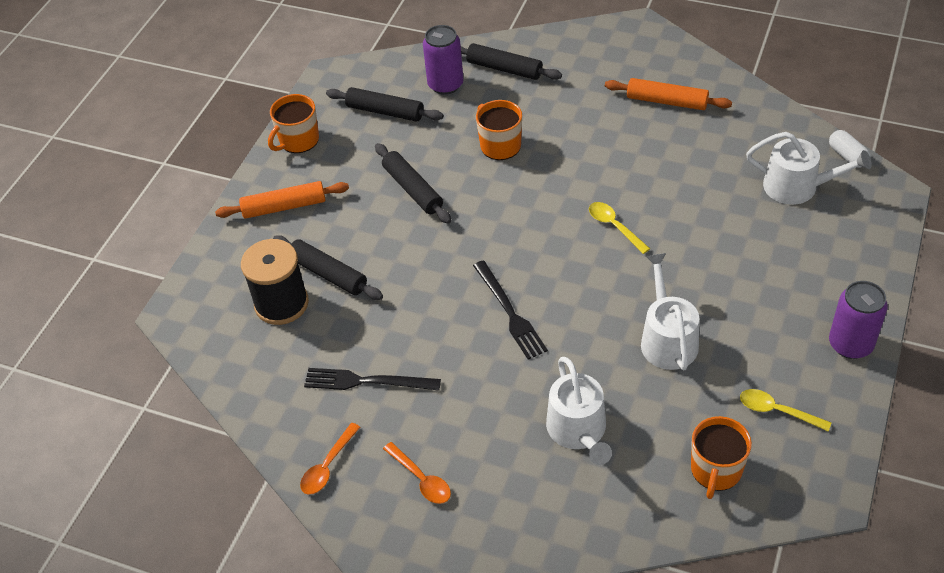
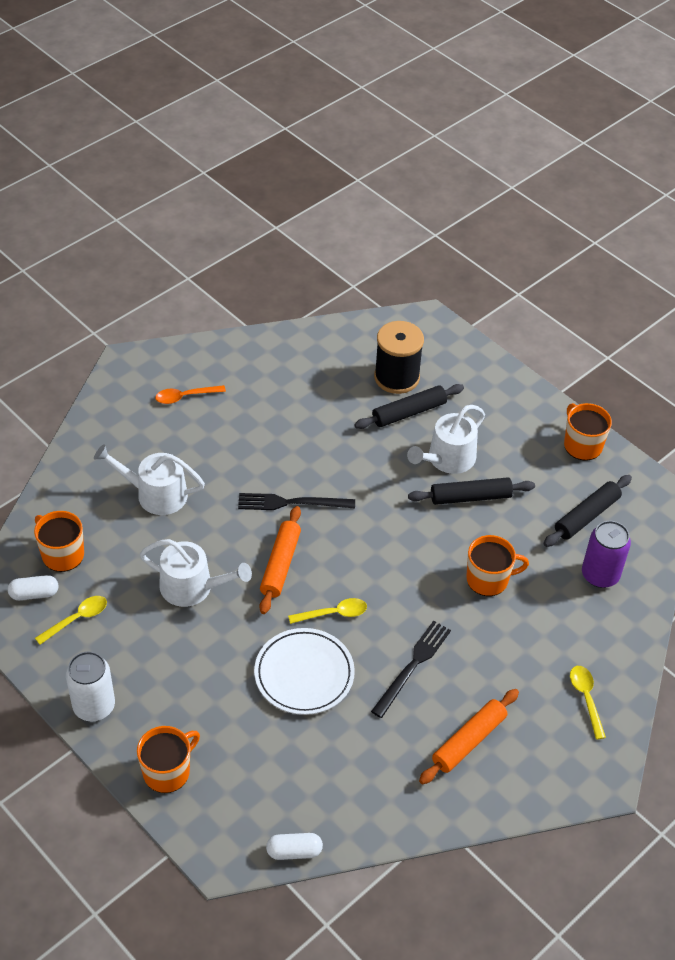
camera: 110 degrees right, 0 degrees up
orange rolling pin [215,181,349,219] -> orange rolling pin moved to [259,506,301,614]
orange spoon [300,423,360,495] -> none
black fork [304,368,441,391] -> black fork moved to [371,621,451,718]
black rolling pin [461,43,562,80] -> none
white watering can [746,132,872,205] -> white watering can moved to [407,405,485,474]
purple can [829,281,888,359] -> white can [66,651,115,721]
none -> white capsule [8,575,58,600]
none -> orange mug [137,726,200,793]
none -> white plate [254,628,355,715]
none -> yellow spoon [570,666,606,740]

